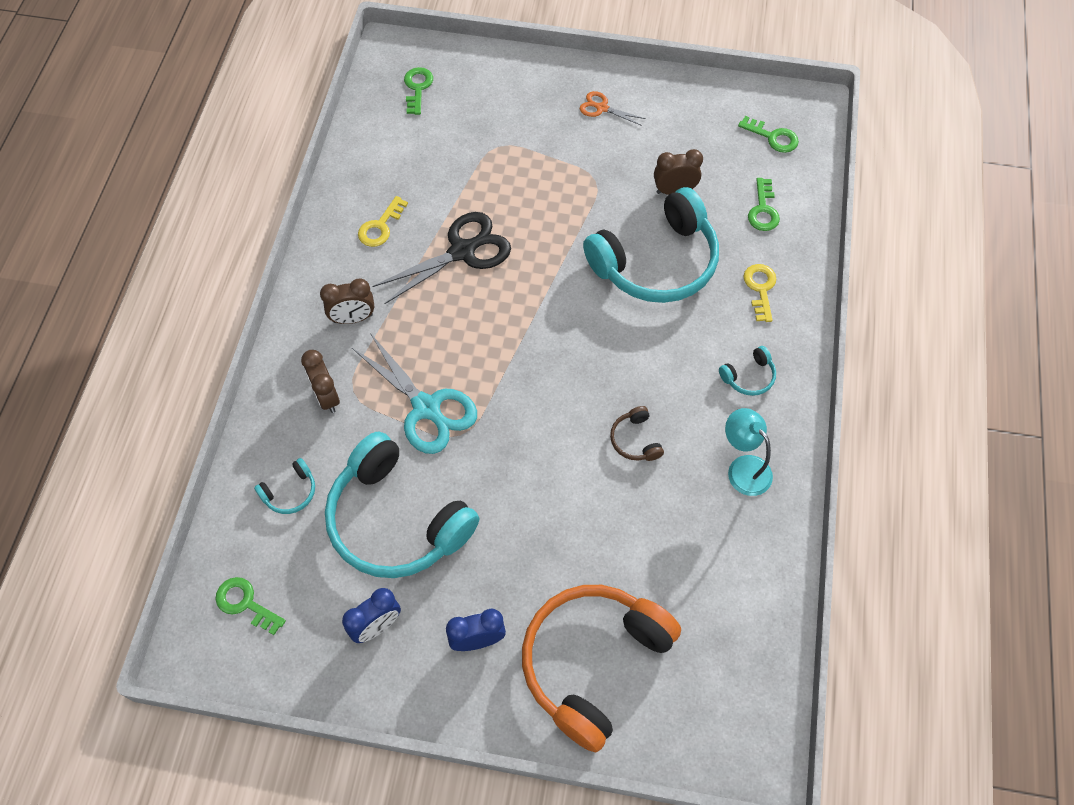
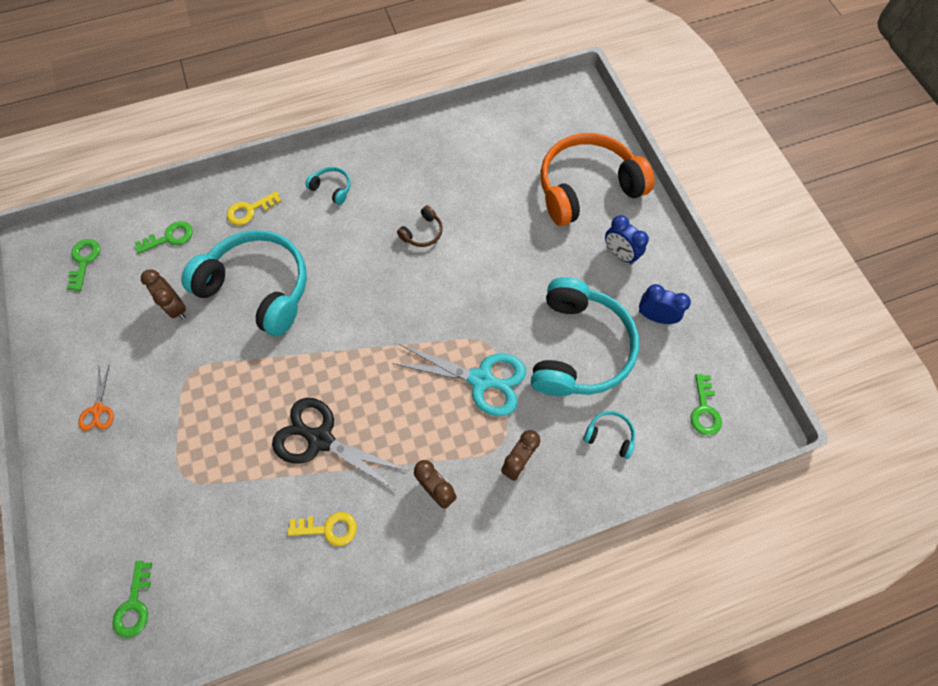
camera: 120 degrees left, 5 degrees up
turquoise scissors [352,333,477,454] -> turquoise scissors turned 90 degrees clockwise [392,344,526,416]
green key [404,67,433,115] -> green key turned 60 degrees counterclockwise [112,561,152,638]
orange headphones [522,585,681,752] -> orange headphones turned 150 degrees clockwise [540,133,654,226]
turquoise lamp [725,408,773,496] -> none

